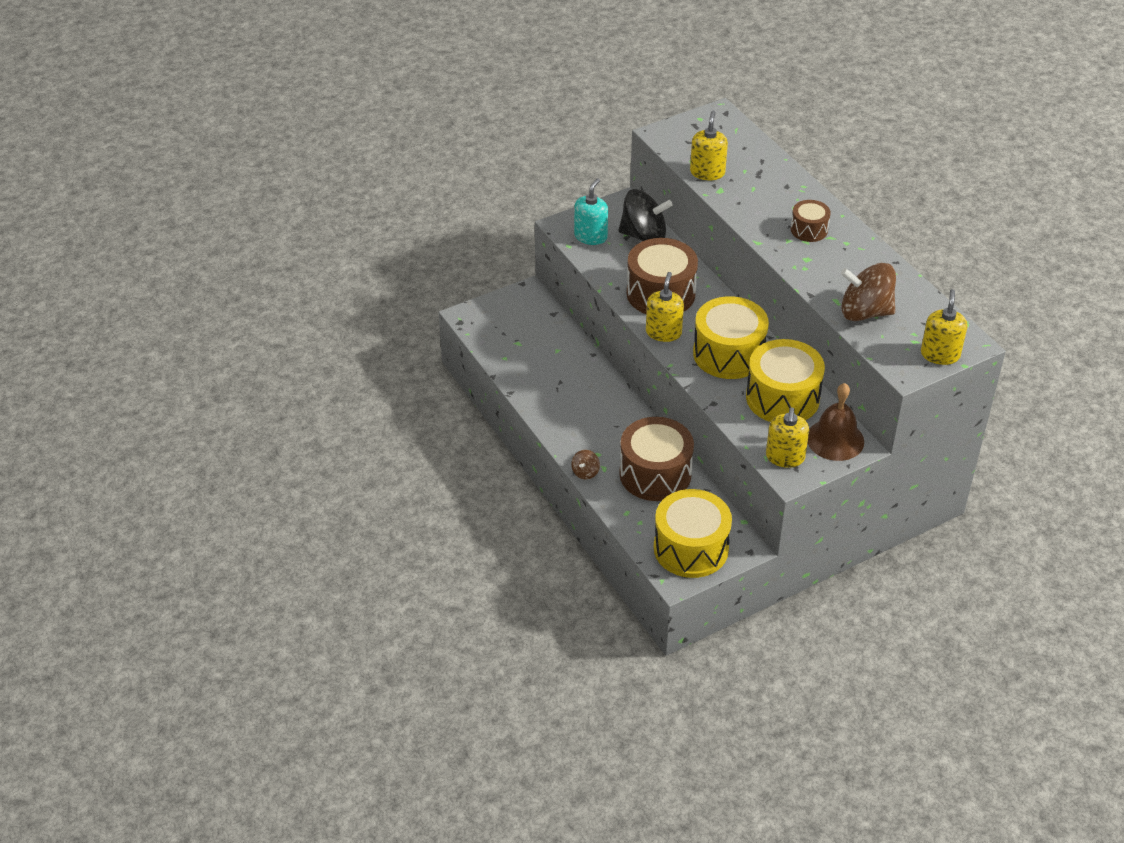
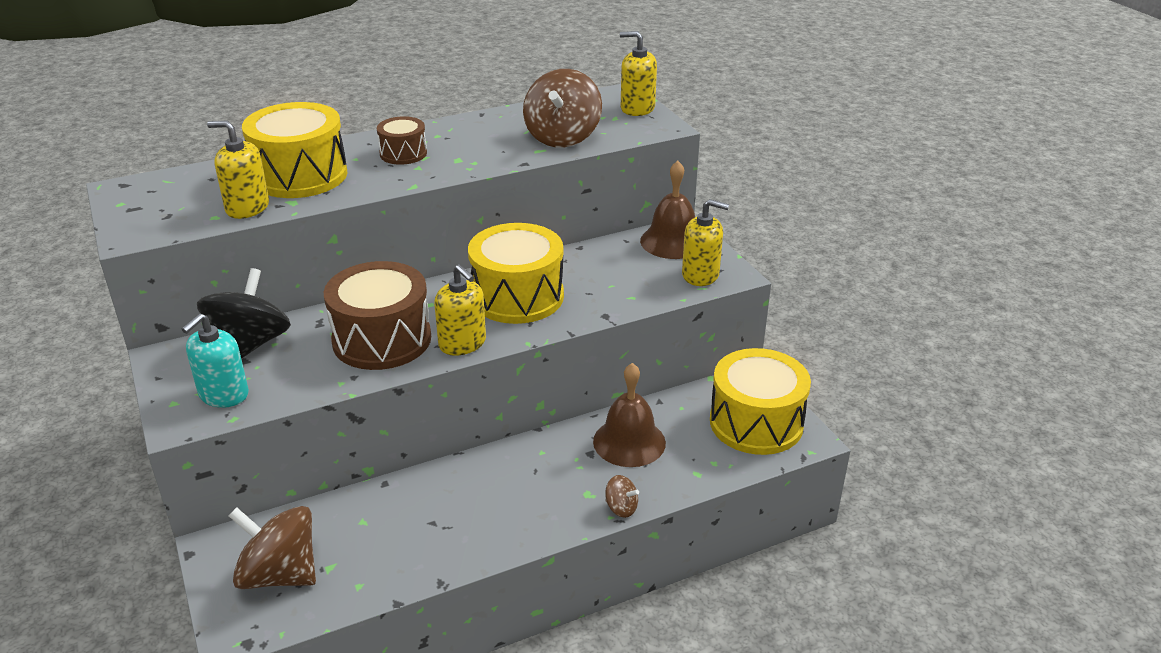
camera: 85 degrees left, 10 degrees down
turquoise soap dispenser [574,178,608,245] -> turquoise soap dispenser turned 90 degrees counterclockwise [182,313,249,408]
brown drum [619,417,694,501] -> brown bell [593,363,666,467]
yellow soap dispenser [646,272,684,342] -> yellow soap dispenser turned 150 degrees counterclockwise [434,264,486,356]
yellow drum [746,339,825,422] -> yellow drum moved to [242,102,347,198]
none -> brown spinning top [229,506,316,589]

